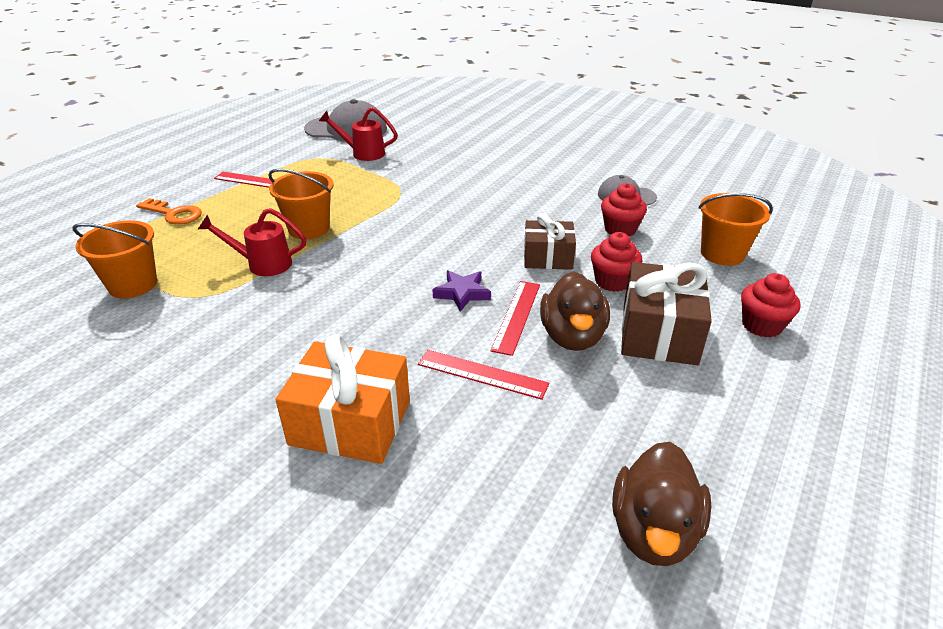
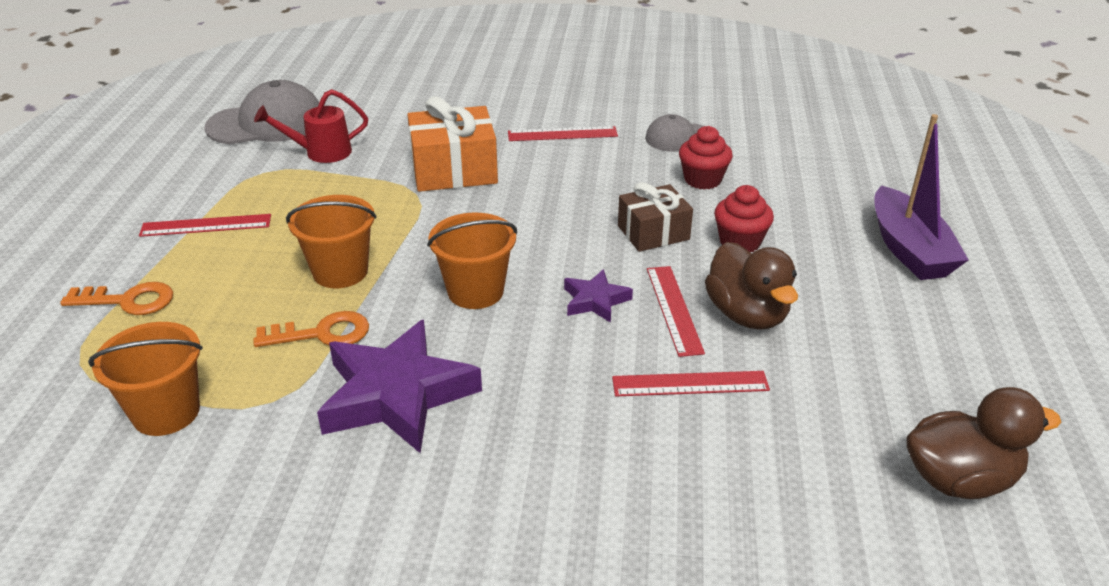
camera: 25 degrees left, 0 degrees up
red watering can [198,208,306,276] -> orange key [253,311,369,347]
orange gift [275,334,410,464] -> orange gift moved to [408,96,498,192]
brown duck [612,442,711,566] -> brown duck turned 90 degrees counterclockwise [906,387,1061,499]
brown gift [621,262,712,365] -> none
orange bucket [699,193,773,266] -> orange bucket moved to [427,213,517,309]
red cupcake [741,273,800,338] -> purple boat [874,114,969,280]
none -> purple star [317,319,482,453]
none -> red ruler [508,126,618,141]

